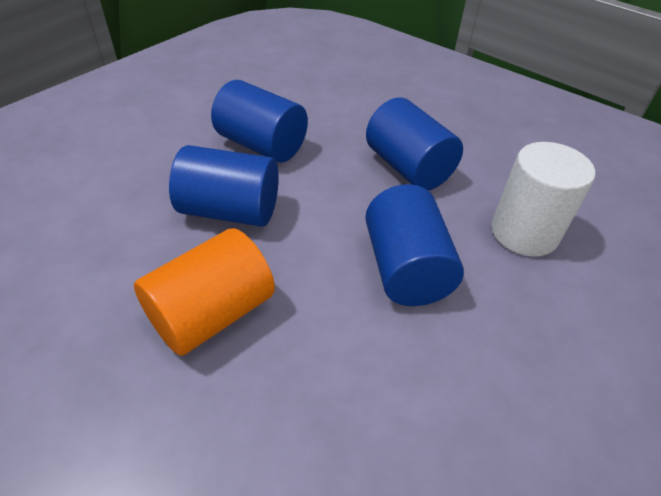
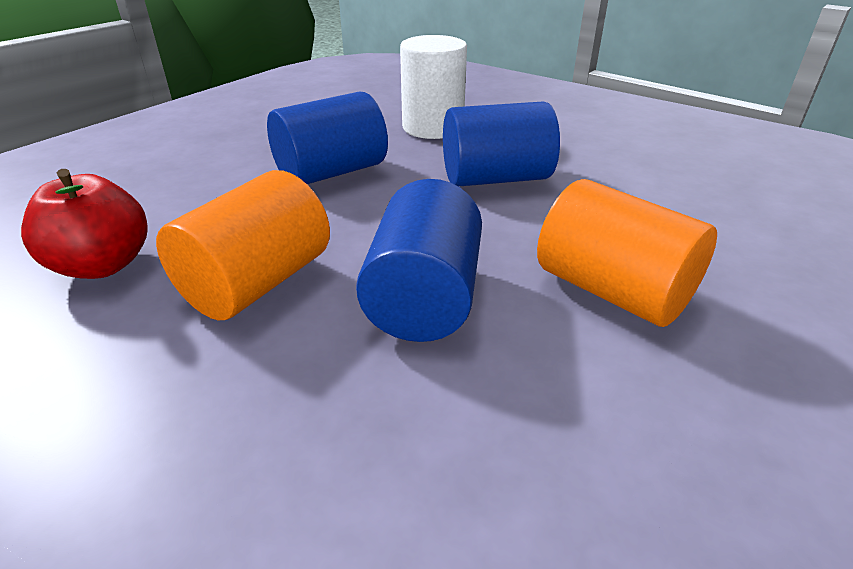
camera: 90 degrees left, 10 degrees down
blue cylinder [211,80,308,163] -> orange cylinder [156,170,330,320]
none -> red apple [21,169,148,279]

